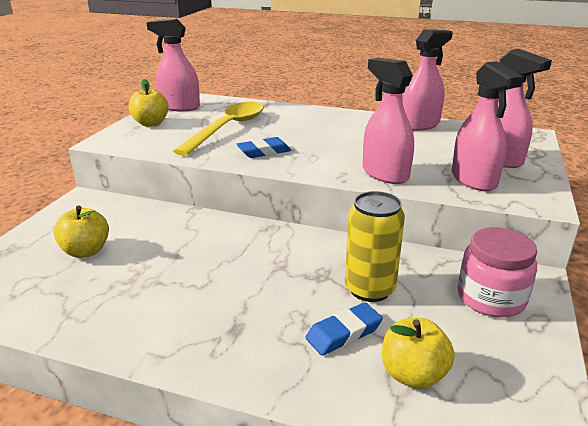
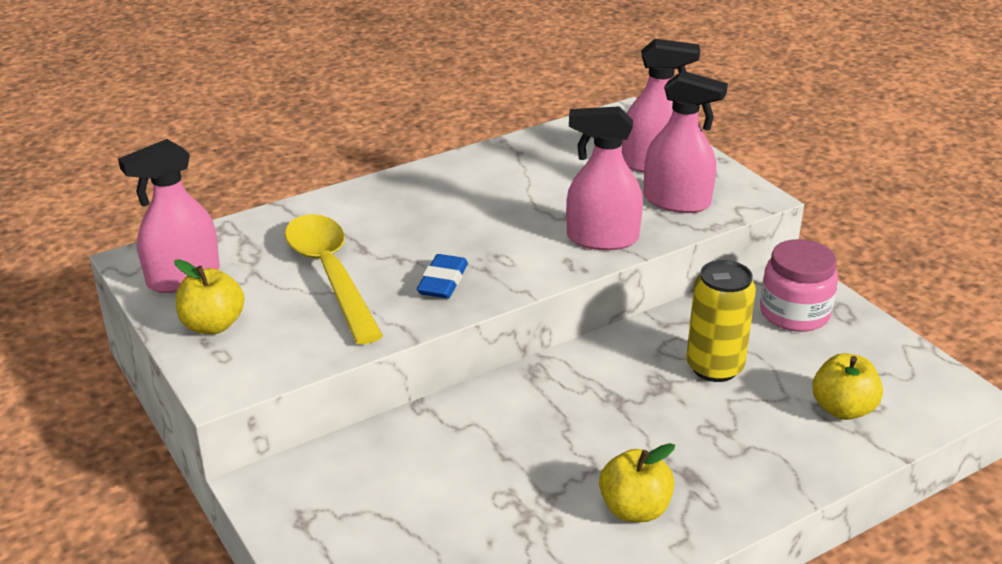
camera: 50 degrees left, 5 degrees up
yellow apple [53,205,109,258] -> yellow apple moved to [599,443,675,522]
blue eraser [305,302,383,356] -> none
pink spray bottle [403,29,453,131] -> none

